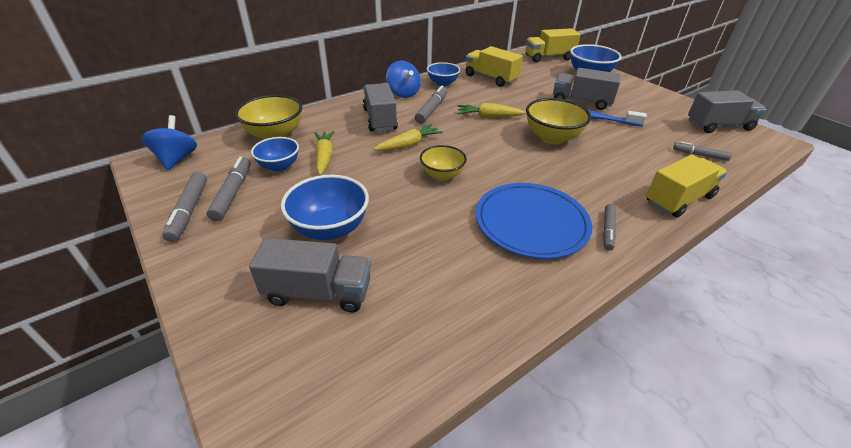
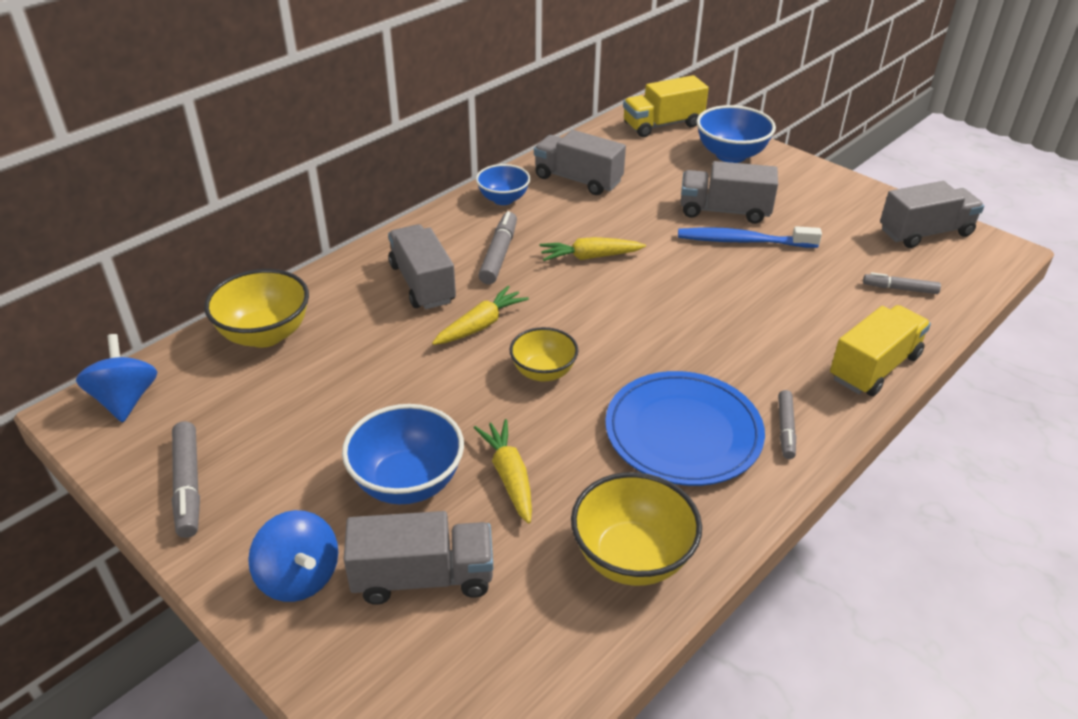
camera: 10 degrees left, 0 degrees up
grey marker [207,157,251,221] -> none
blue bowl [251,137,299,171] -> none
yellow carrot [314,131,335,175] -> yellow carrot moved to [474,419,532,524]
blue spinning top [386,61,421,98] -> blue spinning top moved to [248,510,338,602]
yellow truck [466,46,523,87] -> grey truck [534,130,626,195]
yellow bowl [526,98,591,144] -> yellow bowl moved to [571,472,702,586]

